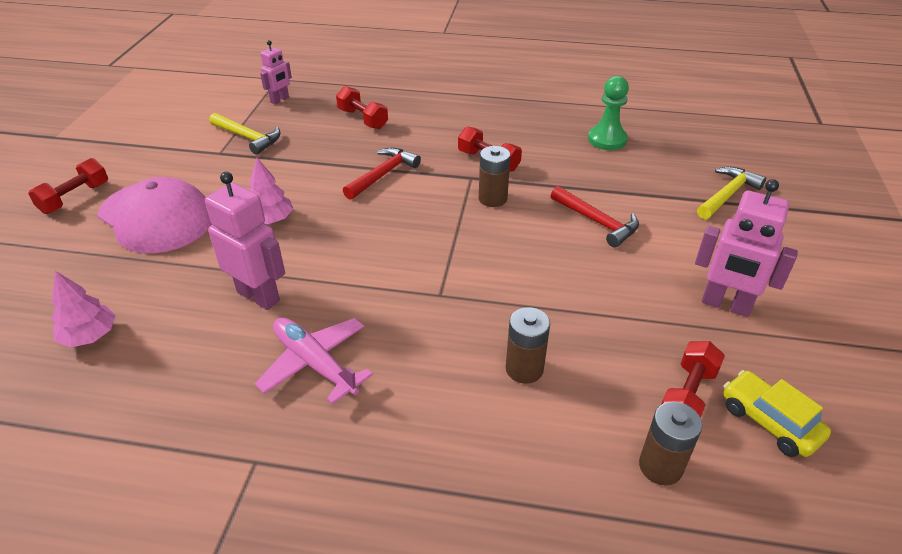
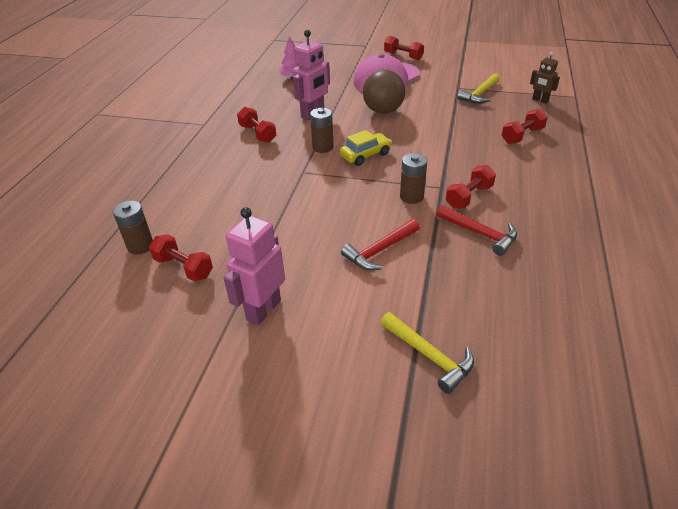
camera: 95 degrees right, 0 degrees up
pink tree [249,158,293,224] -> brown ball [363,70,405,114]
pink plane [255,318,373,404] -> red dumbbell [237,107,276,143]
pink robot [260,40,292,104] -> brown robot [530,52,560,103]
red hammer [343,148,421,200] -> red hammer moved to [436,205,517,256]
brown battery [506,307,550,384] -> brown battery moved to [310,108,333,153]
green pawn [588,76,629,150] -> none
yellow car [723,370,831,457] -> yellow car moved to [340,130,392,166]

